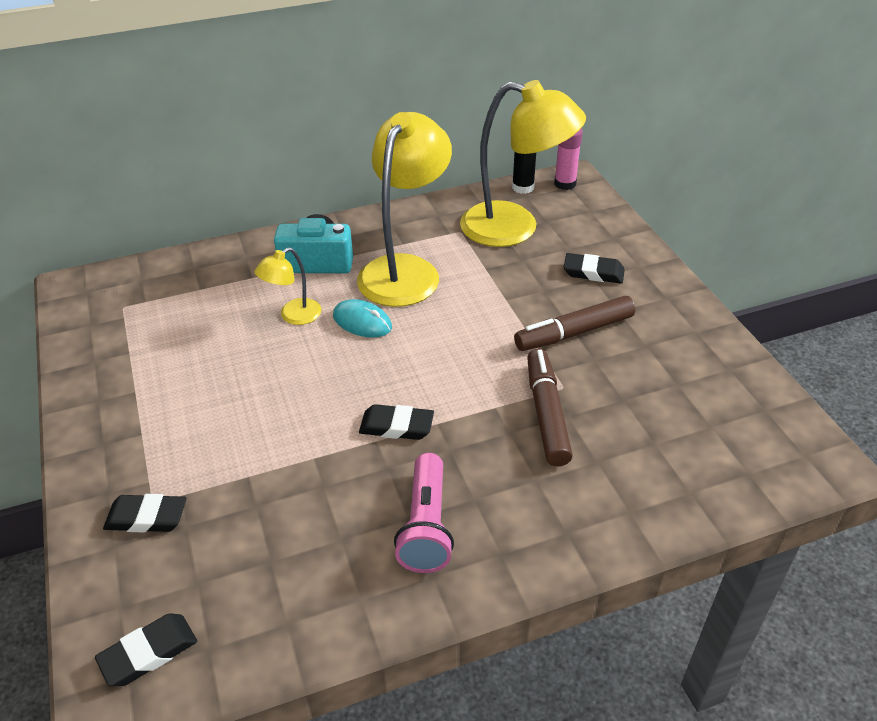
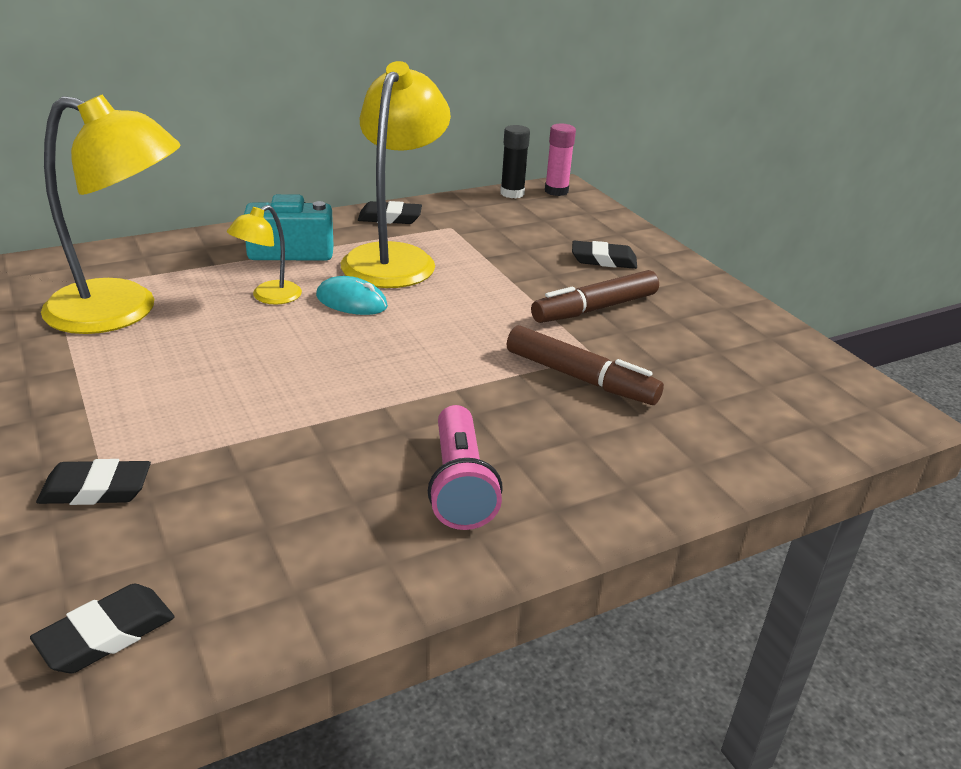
camera: 10 degrees left, 10 degrees down
black eraser [359,404,434,440] -> black eraser moved to [358,201,422,224]
yellow lamp [460,80,586,247] -> yellow lamp moved to [41,95,181,334]
brown marker [527,349,573,466] -> brown marker turned 135 degrees clockwise [507,325,664,405]

